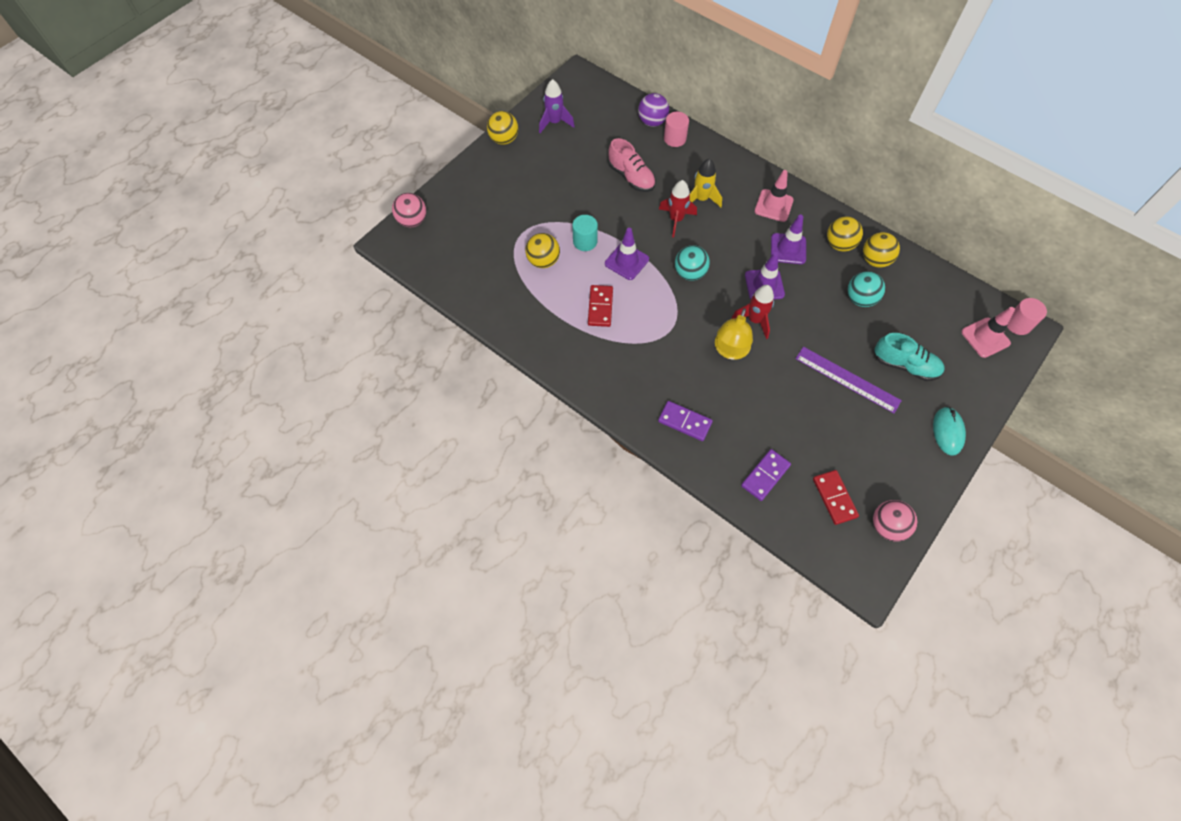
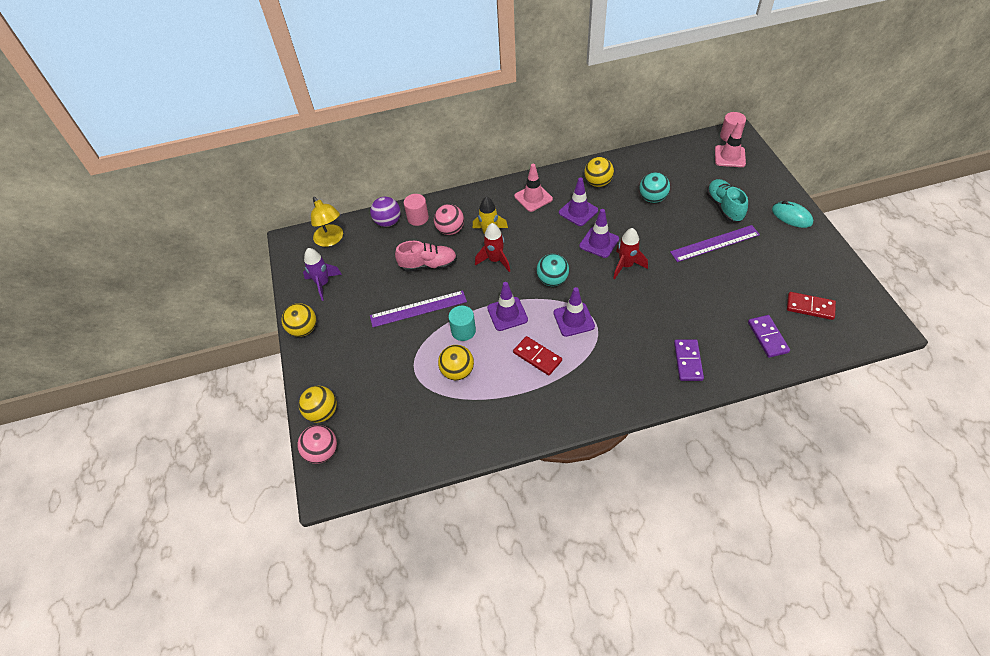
camera: 50 degrees left, 10 degrees down
purple domino [658,401,713,441] -> purple domino turned 60 degrees counterclockwise [674,340,704,381]
yellow lamp [715,308,753,360] -> yellow lamp moved to [311,197,343,247]
yellow ball [863,232,900,268] -> yellow ball moved to [299,386,337,423]
pink ball [873,500,917,541] -> pink ball moved to [434,204,464,235]
turquoise shoe [874,333,945,381] -> turquoise shoe turned 75 degrees counterclockwise [706,179,748,222]
none -> purple ruler [370,290,467,327]
none -> purple traffic cone [554,287,595,337]

